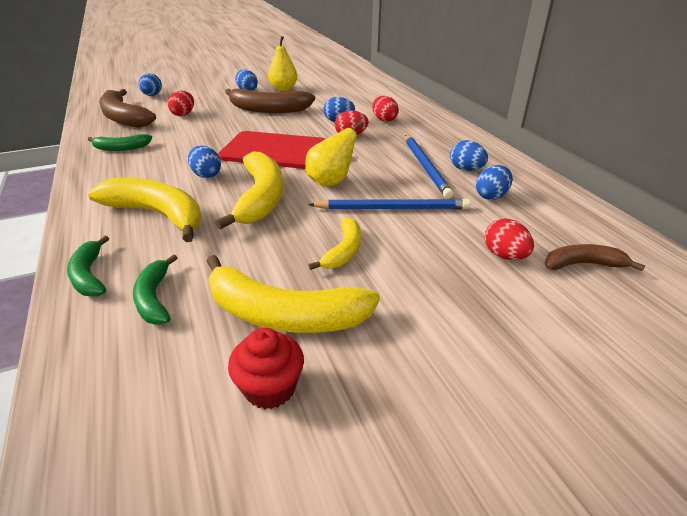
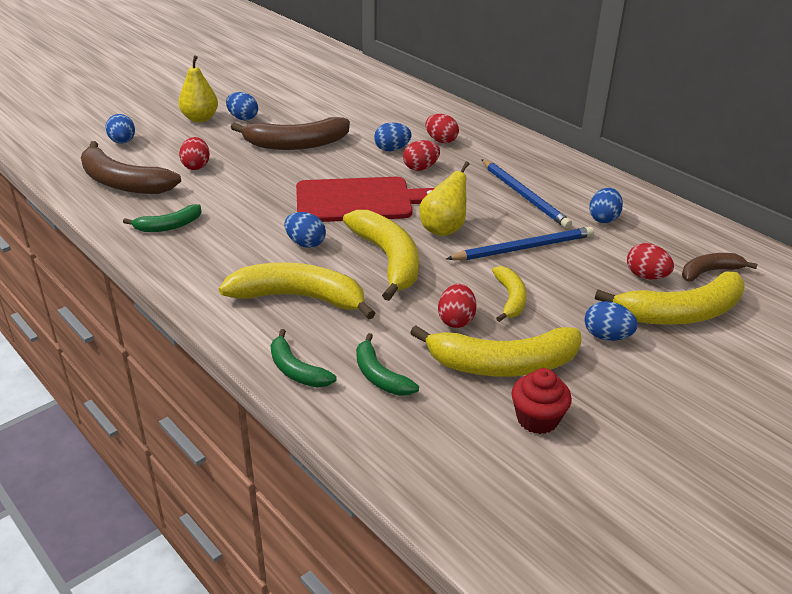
camera: 20 degrees left, 0 degrees up
yellow pear [268,36,298,91] -> yellow pear moved to [178,56,218,122]
blue egg [450,140,488,171] -> blue egg moved to [585,301,638,341]
none -> red egg [438,284,477,328]
none -> yellow banana [595,271,745,325]

